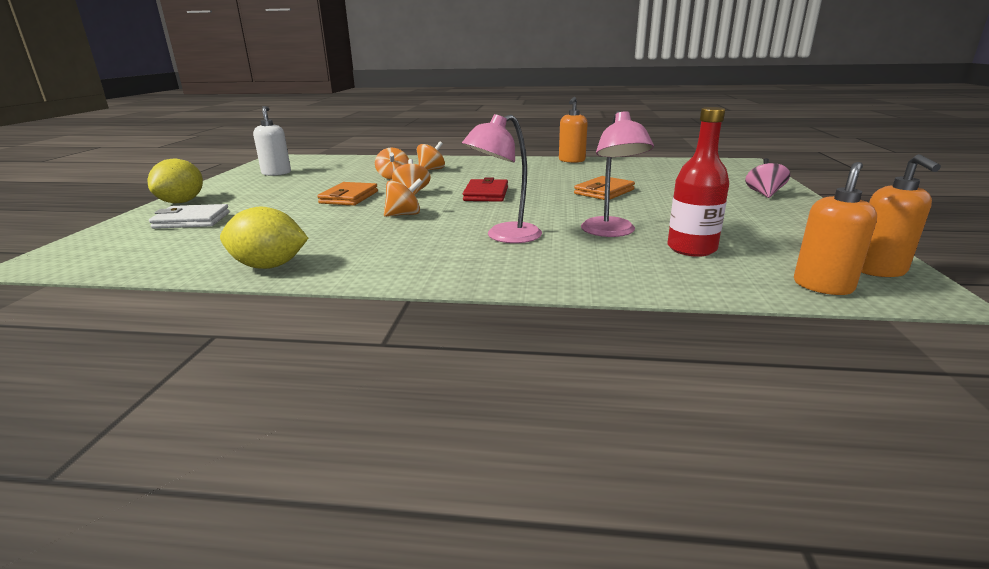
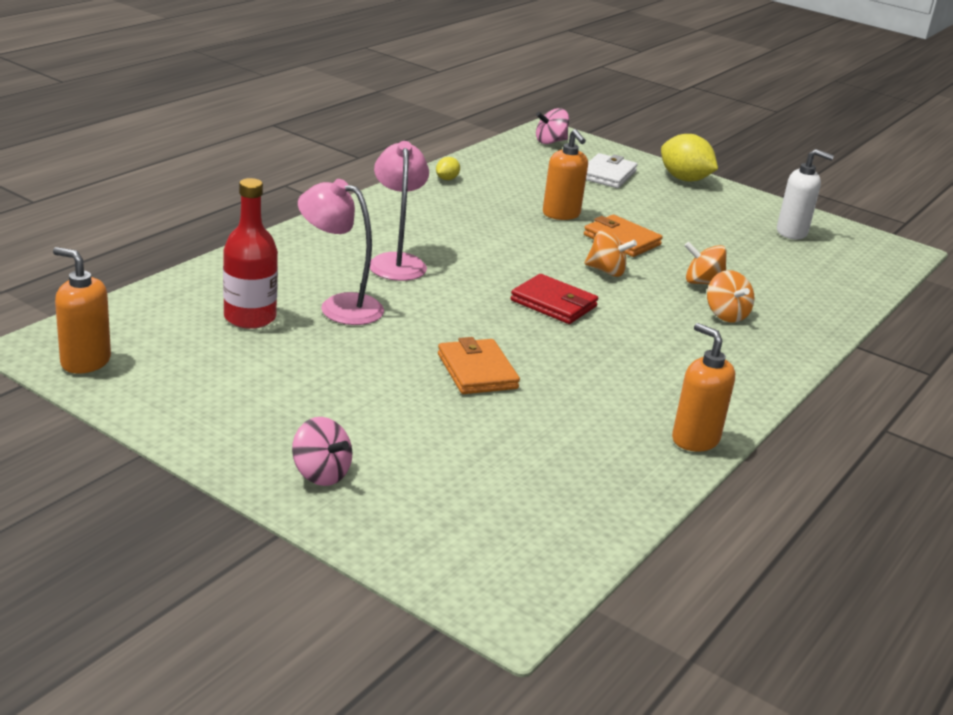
camera: 115 degrees right, 5 degrees up
yellow lemon [220,207,308,269] -> yellow lemon [436,157,460,180], size x0.47
orange spinning top [384,178,423,217] -> none
orange soap dispenser [794,162,877,295] -> orange soap dispenser moved to [543,129,588,220]
none -> pink spinning top [536,108,569,144]

